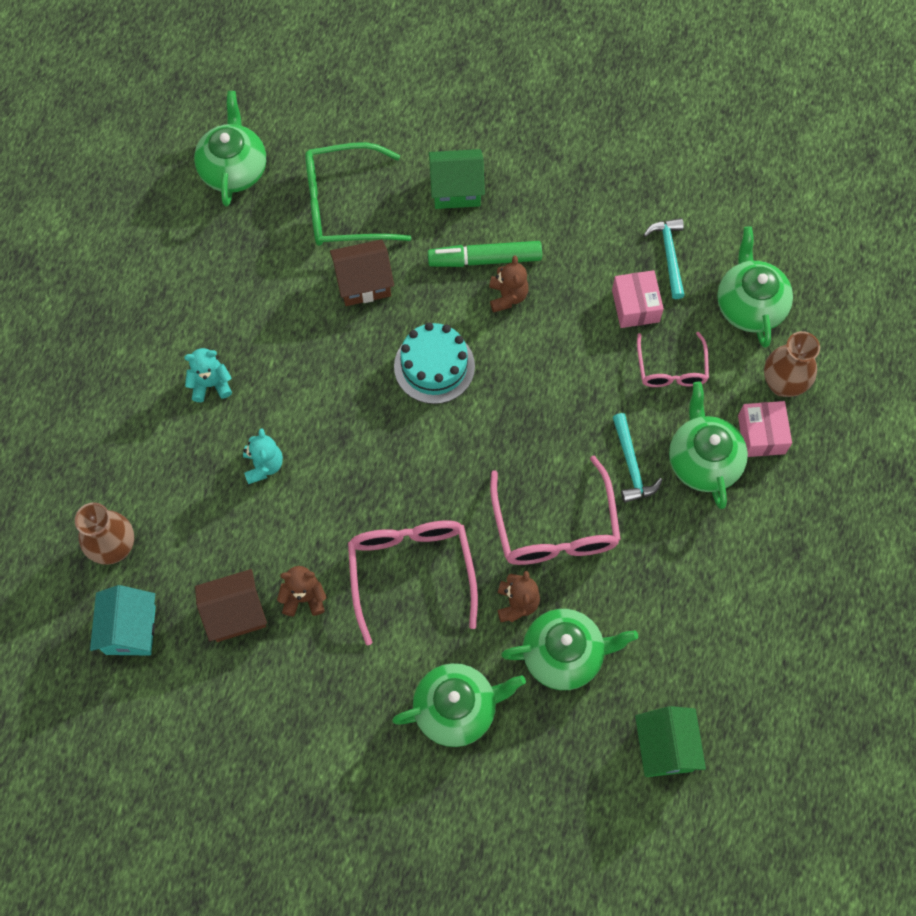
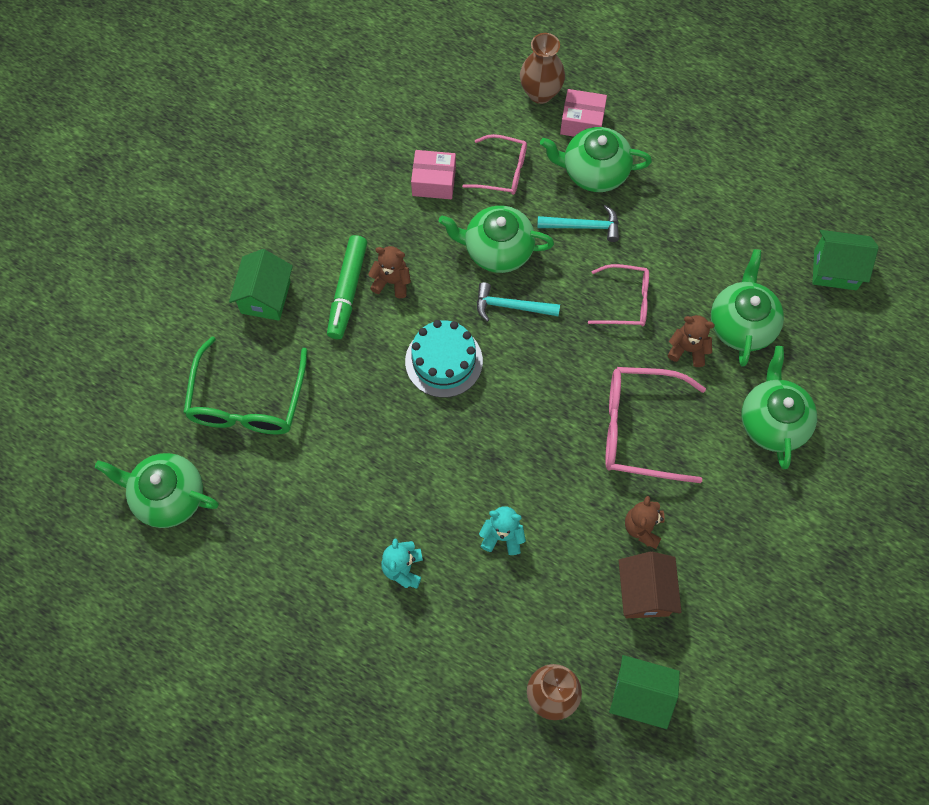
camera: 75 degrees left, 0 degrees up
turquoise house [90,585,156,655] -> green house [609,655,680,729]
brown house [330,239,394,306] -> none
pink glasses [490,456,621,565] -> pink glasses [588,264,649,326], size x0.60
turquoise hammer [644,218,685,299] -> turquoise hammer moved to [477,282,560,322]
green teapot [717,226,793,348] -> green teapot moved to [439,205,554,273]

